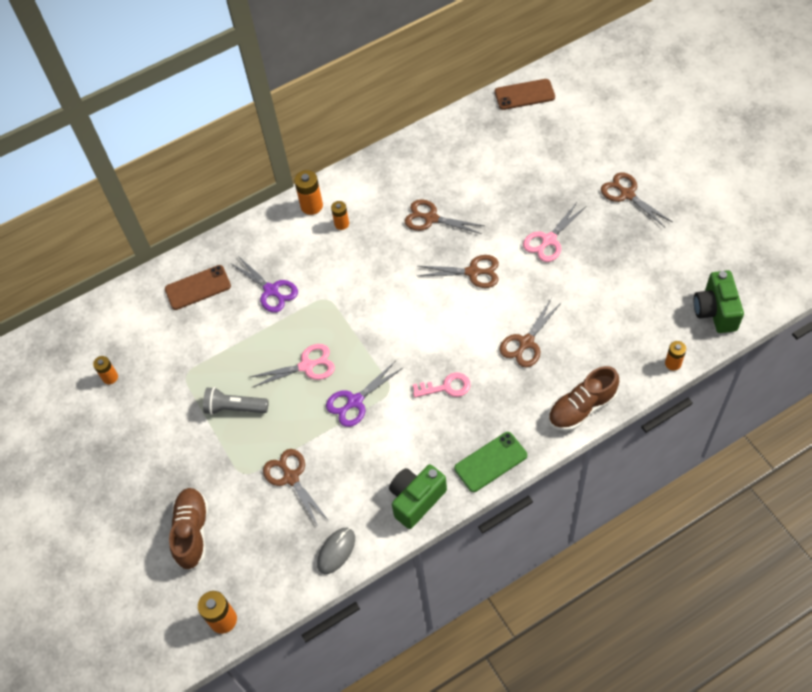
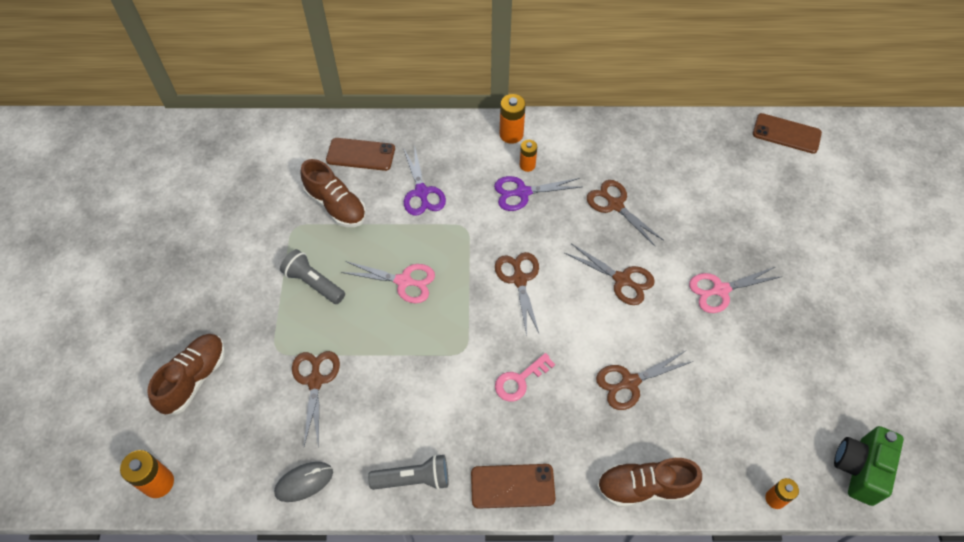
camera: 25 degrees right, 0 degrees up
orange battery [93,356,118,384] -> none
purple scissors [326,362,403,427] -> purple scissors moved to [494,176,581,211]
green camera [389,464,447,529] -> grey flashlight [368,454,448,490]
pink key [413,372,471,398] -> pink key turned 120 degrees clockwise [495,353,555,402]
green phone [454,432,527,492] -> brown phone [471,464,555,509]
brown scissors [601,172,672,228] -> brown scissors moved to [495,252,540,336]
none -> brown shoe [300,159,366,227]

